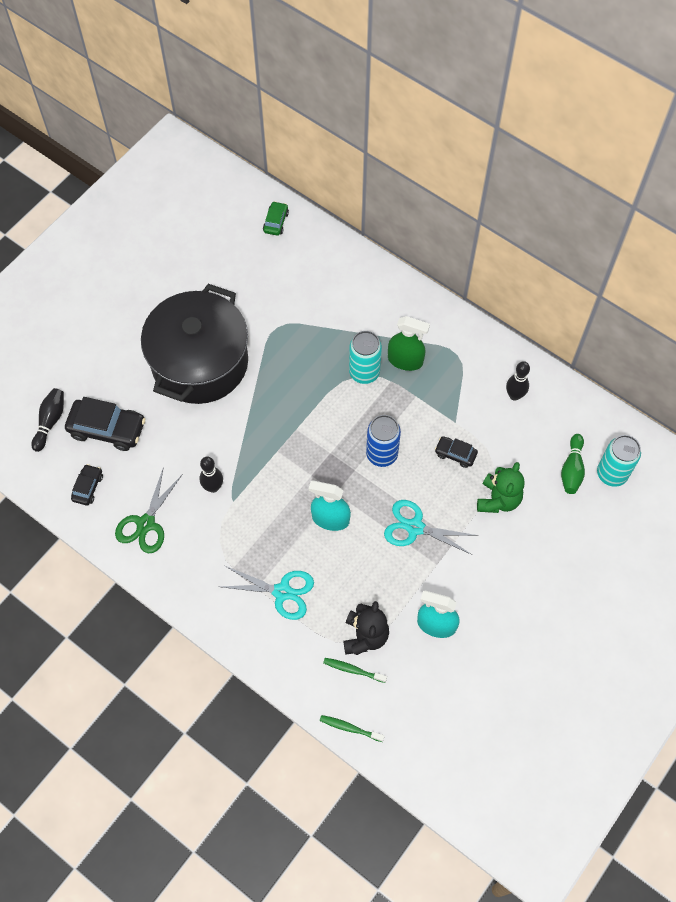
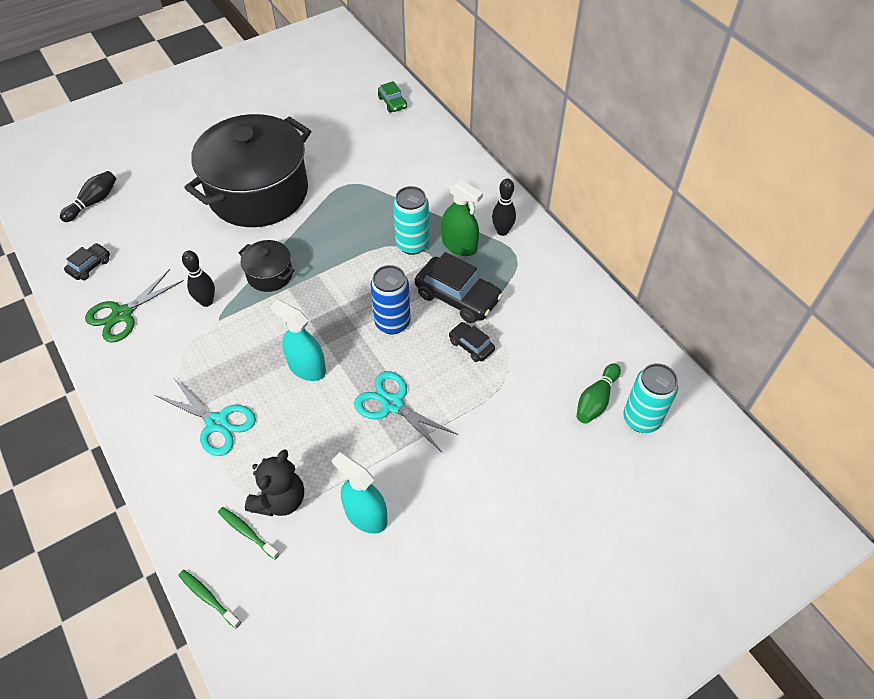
camera: 20 degrees right, 10 degrees down
black car [65,397,145,451] -> black car moved to [415,252,503,323]
green car [263,201,289,236] -> green car turned 120 degrees clockwise [378,81,407,113]
green teddy bear [477,462,525,513] -> none
black bowling pin [506,361,530,401] -> black bowling pin moved to [492,179,516,236]
none -> black pot [238,240,295,292]

